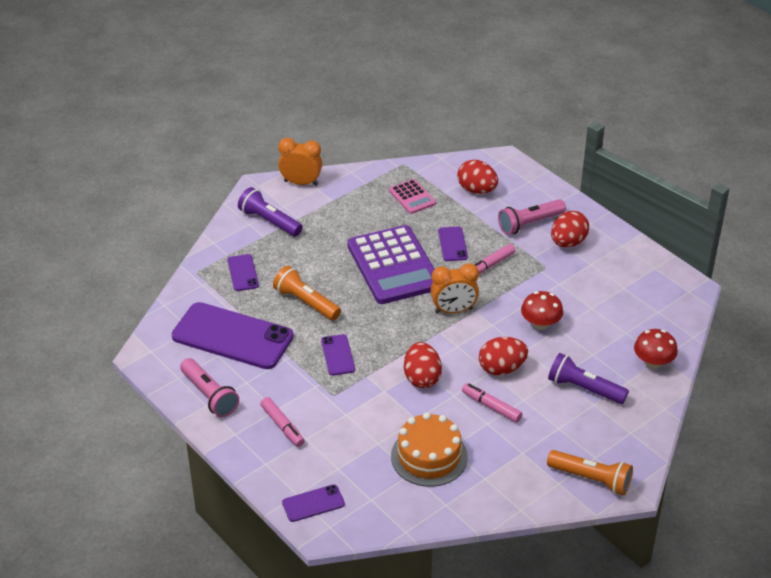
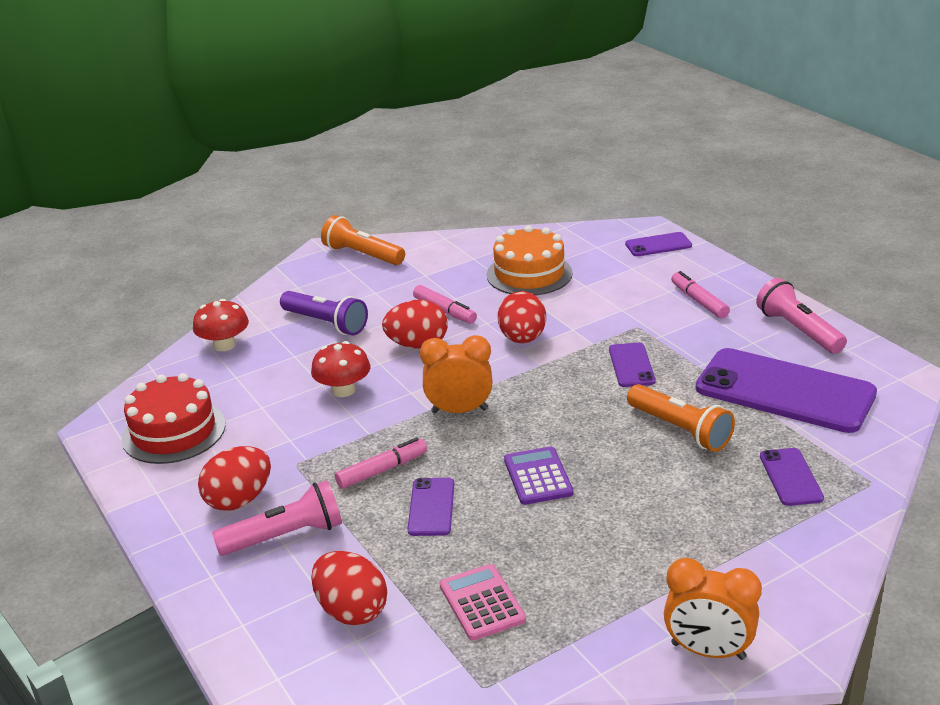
camera: 170 degrees left, 10 degrees down
purple flashlight [238,187,303,236] -> none
purple calculator [347,225,434,304] -> purple calculator [504,447,573,505], size x0.48
none -> red cake [121,373,226,464]

